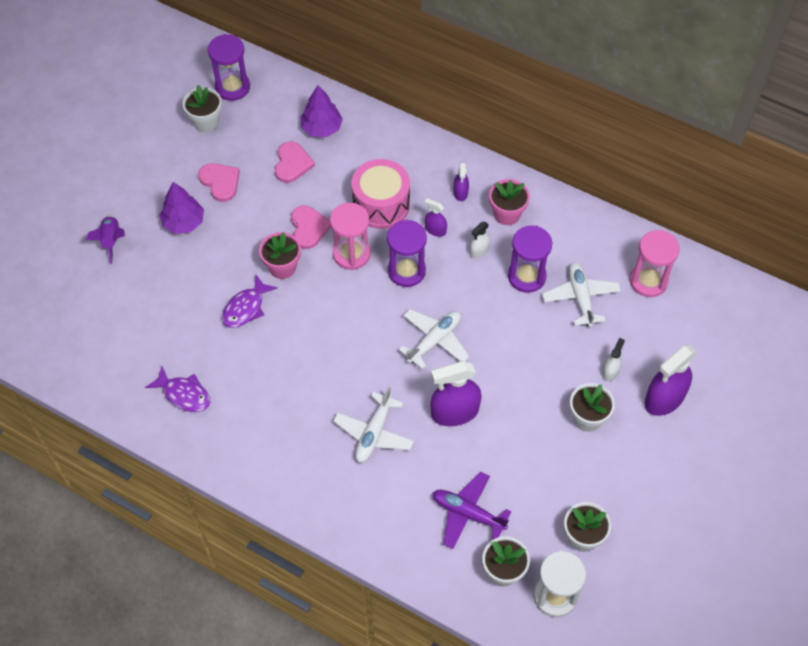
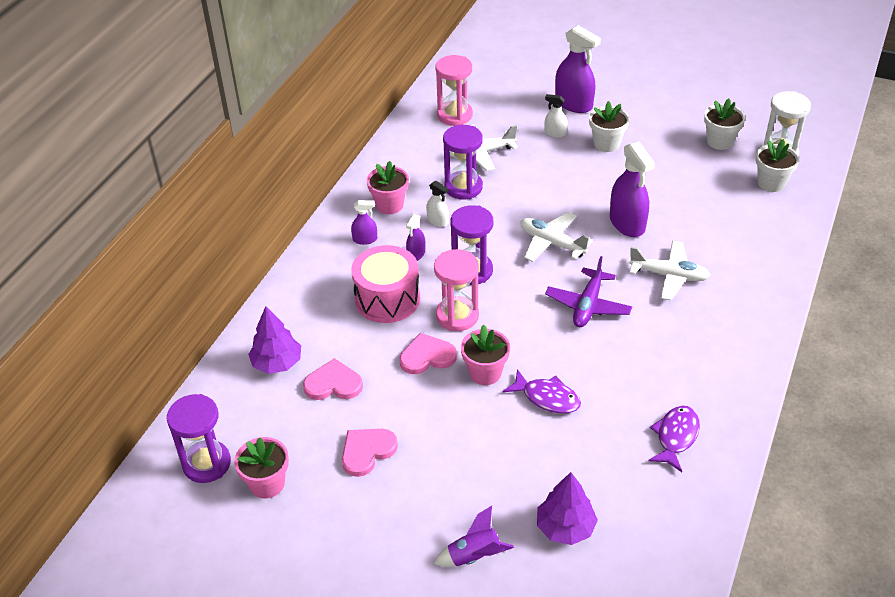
camera: 95 degrees left, 15 degrees down
purple tree [159,182,204,234] -> purple tree moved to [537,472,598,545]
white flower pot [183,85,222,132] -> pink flower pot [234,437,289,499]
purple plane [432,472,511,549] -> purple plane moved to [545,256,632,327]

